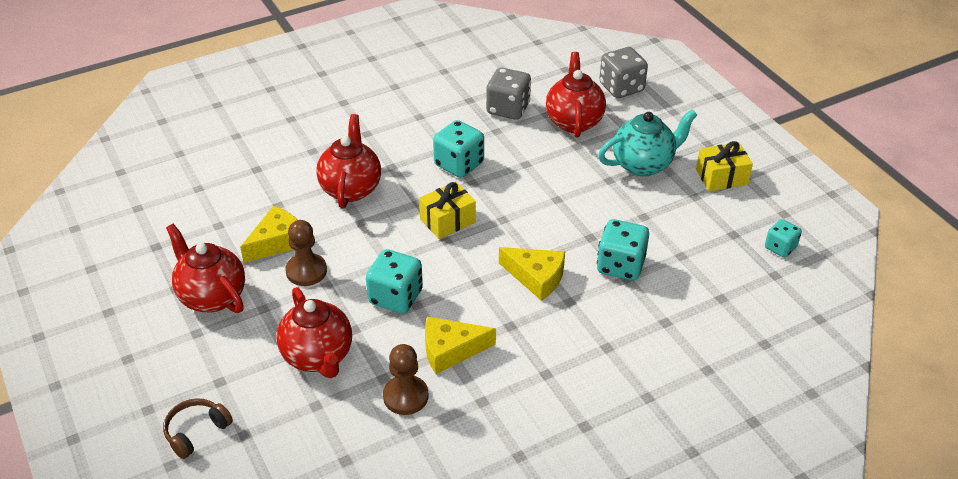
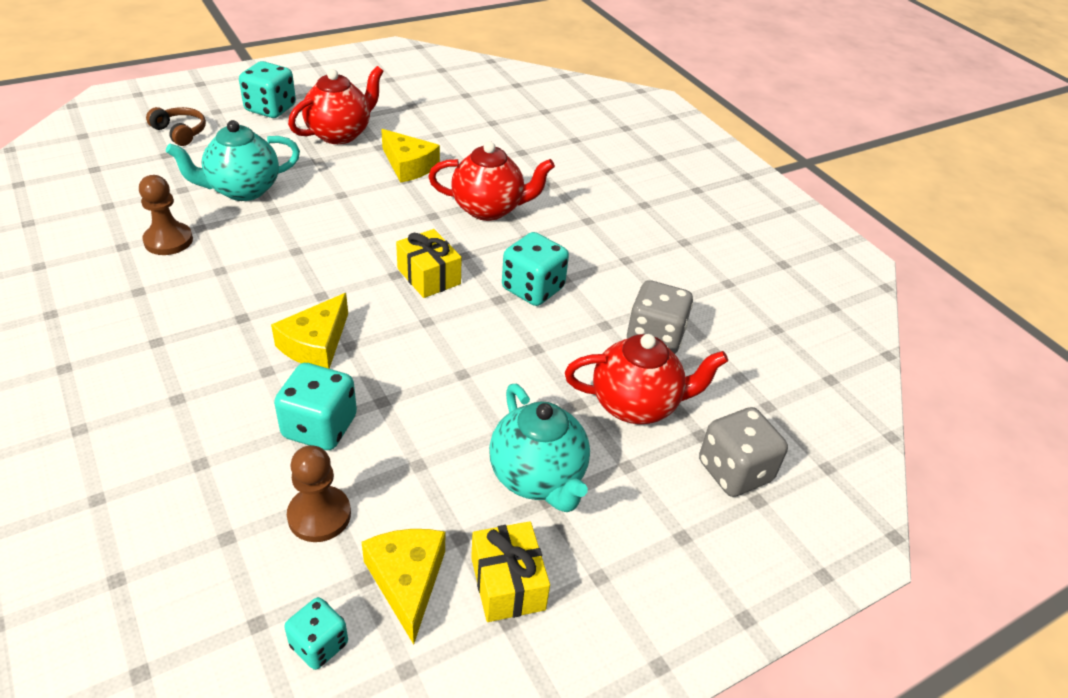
camera: 85 degrees right, 0 degrees up
red teapot [276,287,352,378] -> turquoise teapot [166,120,300,201]
brown pawn [285,220,327,286] -> brown pawn moved to [287,445,351,542]
turquoise dice [366,249,423,314] -> turquoise dice moved to [239,61,296,118]
yellow cheese [425,316,496,374] -> yellow cheese moved to [362,529,445,645]

